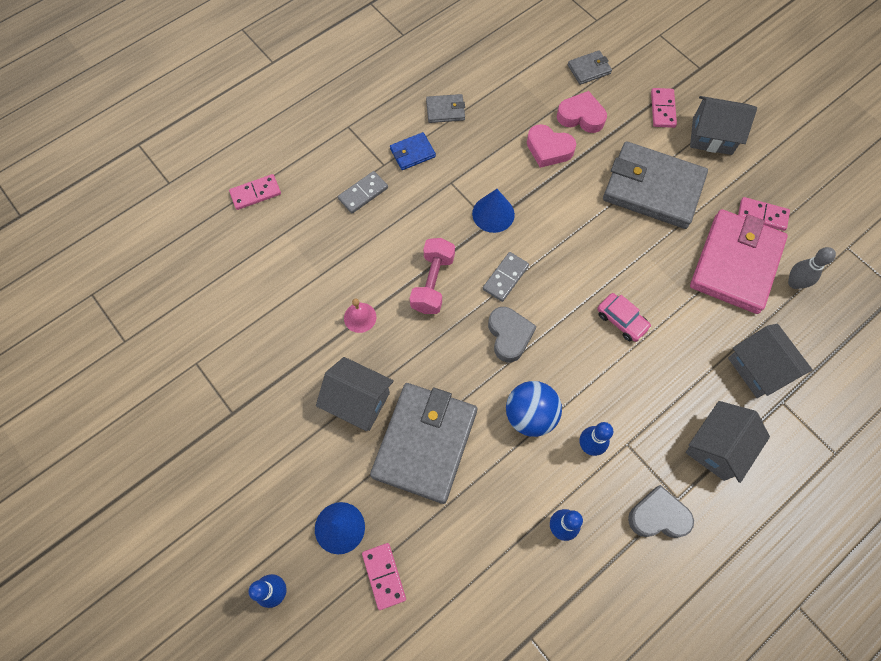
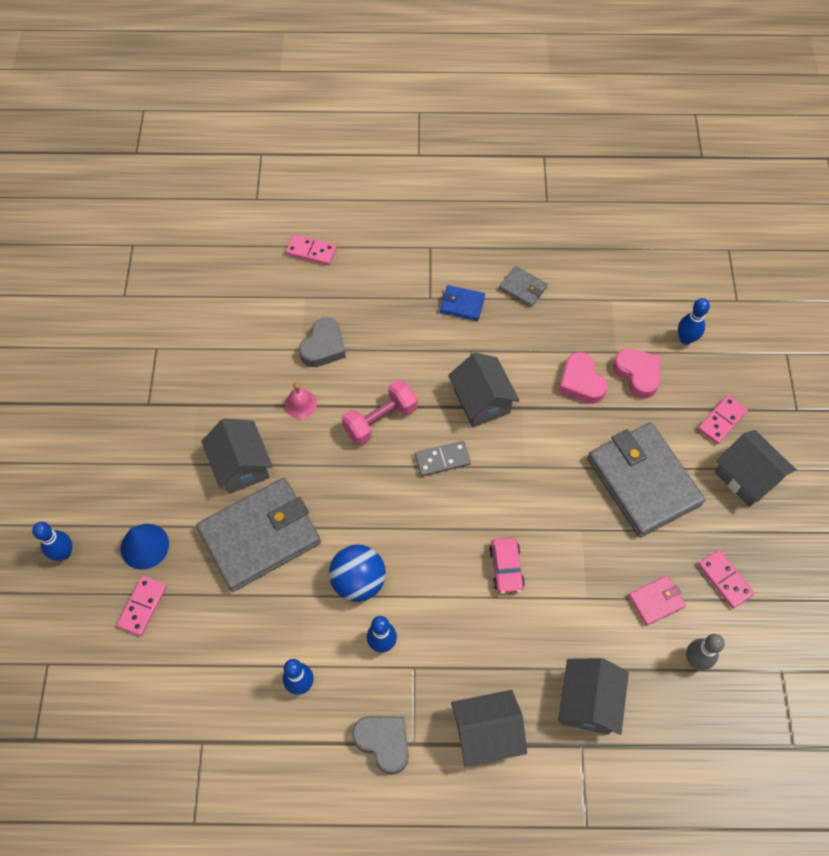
camera: 40 degrees right, 5 degrees down
grey domino [338,171,388,213] -> none
blue cone [472,189,515,233] -> grey house [448,353,520,427]
grey heart [488,307,537,362] -> grey heart moved to [299,317,346,367]
grey wallet [568,50,612,85] -> blue bowling pin [678,298,710,345]
pink wallet [690,209,788,314] -> pink wallet [628,575,686,626], size x0.44

